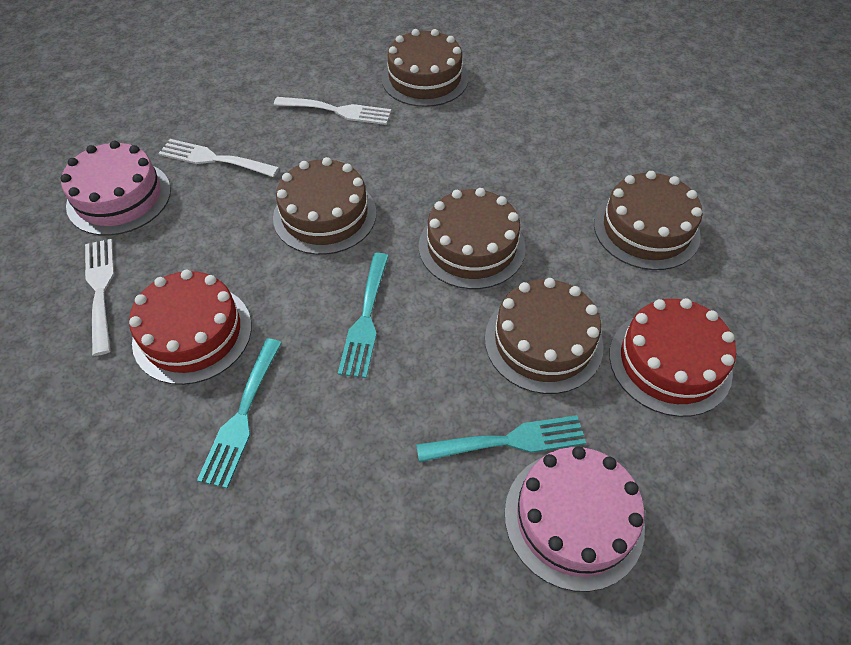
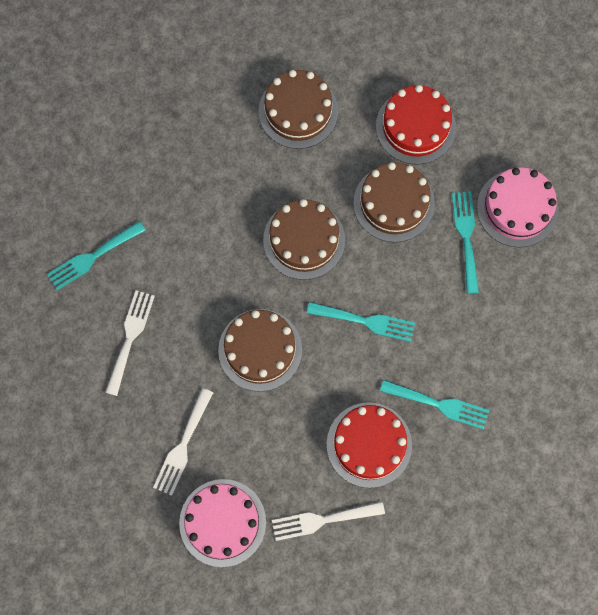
camera: 85 degrees left, 20 degrees up
brown cake [382,29,468,107] -> turquoise fork [47,221,146,290]

